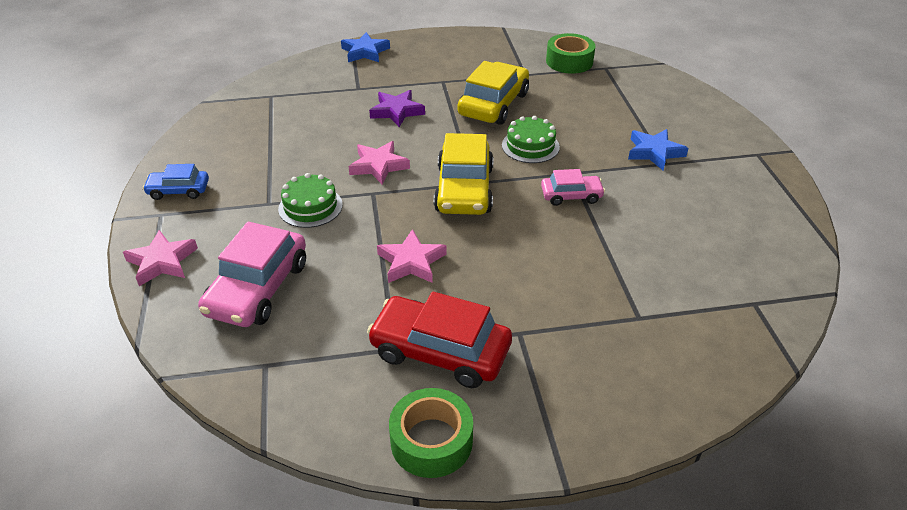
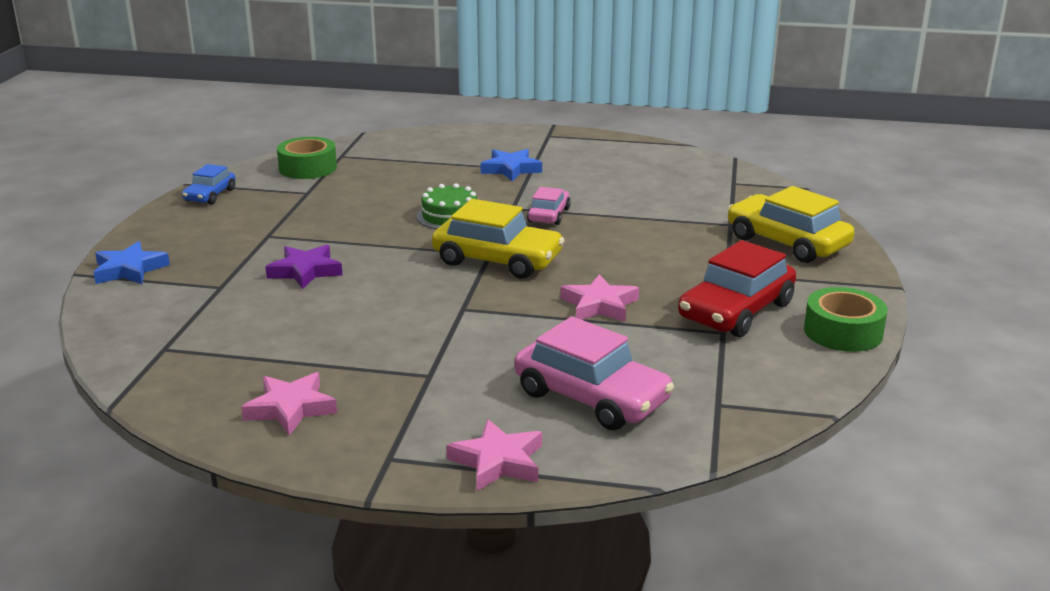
camera: 70 degrees left, 15 degrees down
blue car [143,164,209,200] -> blue car moved to [182,164,235,204]
green cake [278,173,343,228] -> none
pink star [348,141,410,185] -> pink star moved to [241,372,337,436]
yellow car [457,61,529,125] -> yellow car moved to [728,186,854,263]

